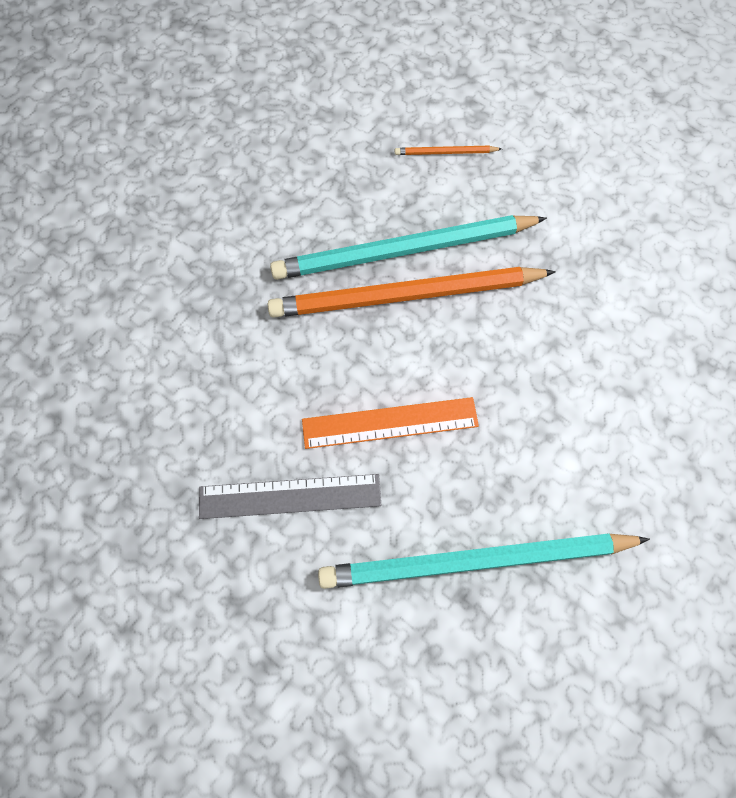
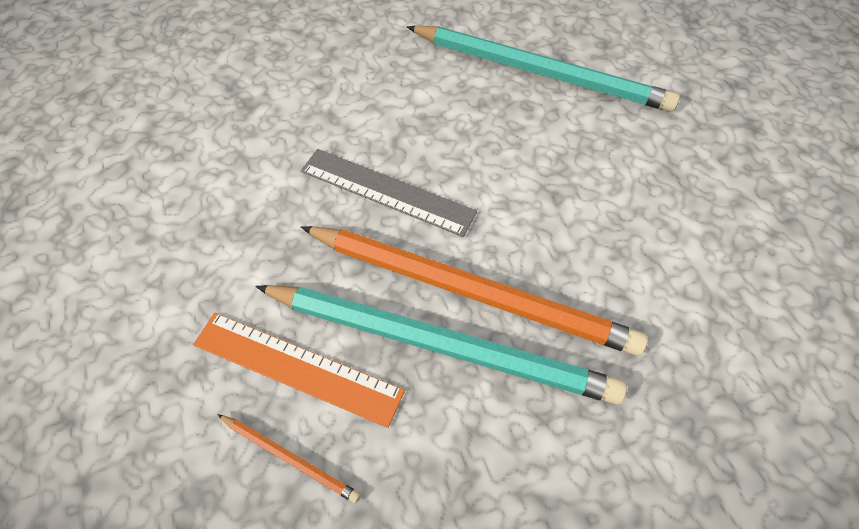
camera: 150 degrees left, 10 degrees down
grey ruler [199,474,381,519] -> grey ruler moved to [301,149,477,237]
orange ruler [302,397,479,449] -> orange ruler moved to [193,313,405,428]

